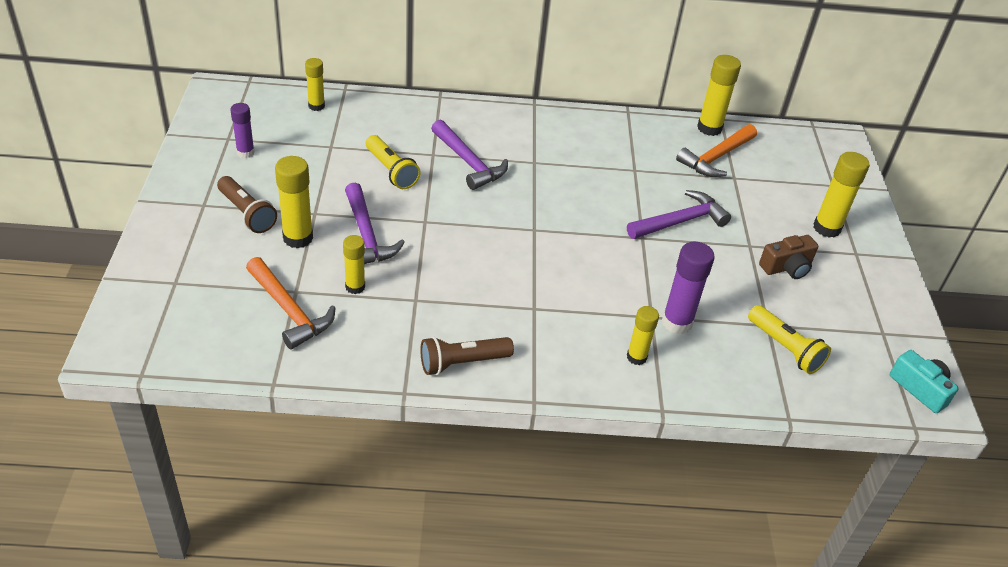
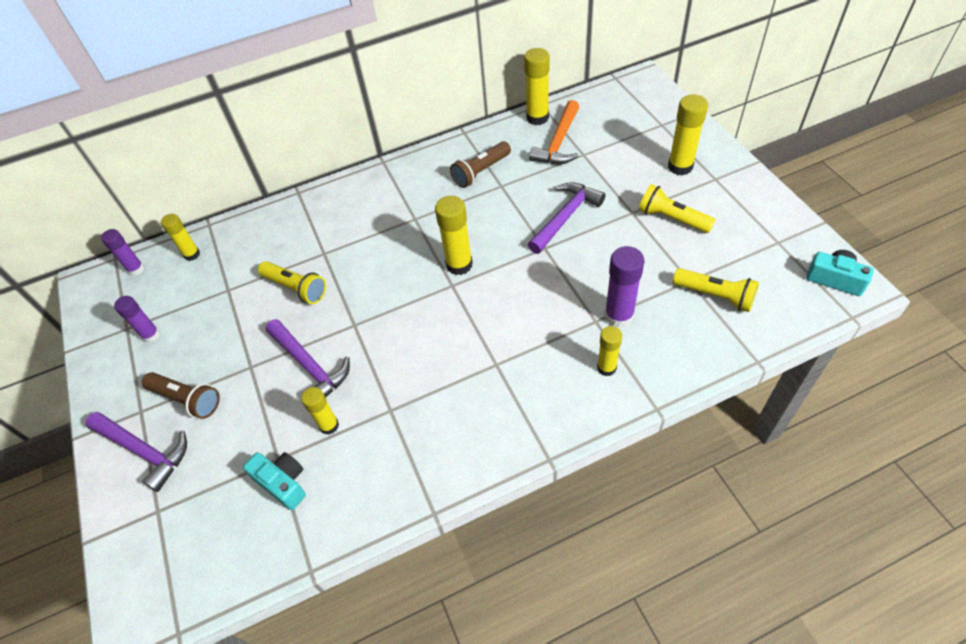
camera: 15 degrees left, 10 degrees up
orange hammer [246,257,335,349] -> turquoise camera [243,452,306,510]
yellow glue stick [275,156,313,248] -> yellow glue stick moved to [435,196,473,275]
brown flashlight [420,337,514,375] -> brown flashlight moved to [450,141,511,188]
purple hammer [431,120,508,190] -> purple hammer moved to [85,412,187,492]
brown camera [759,235,818,279] -> yellow flashlight [639,184,715,233]
none -> purple glue stick [101,229,144,276]

